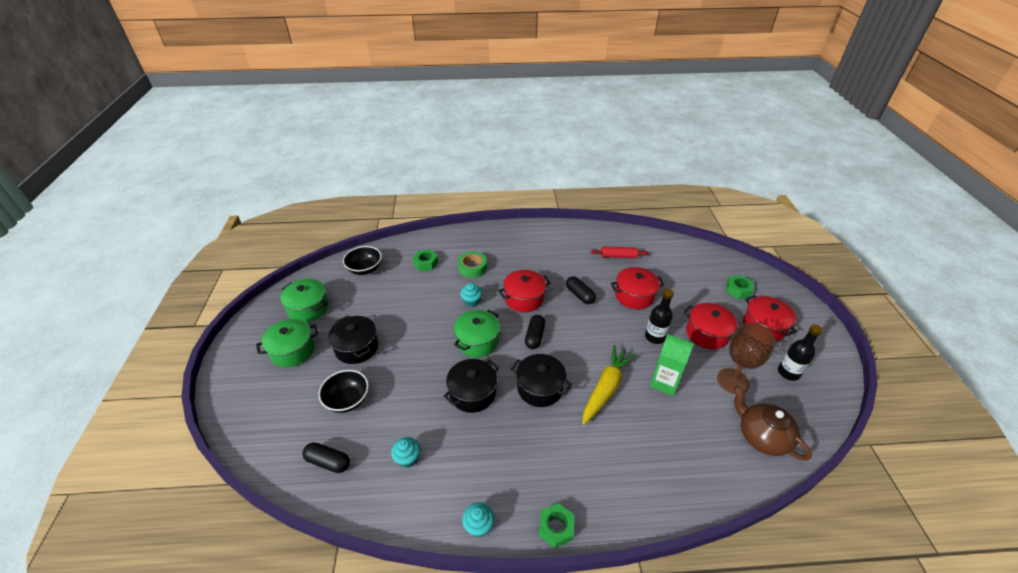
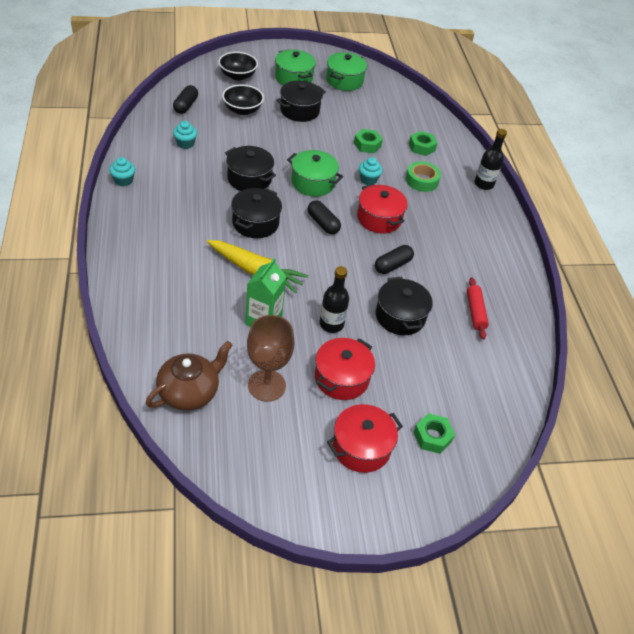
camera: 80 degrees right, 5 degrees up
black bowl [343,246,382,275] -> black bowl moved to [218,52,258,81]
black capsule [525,315,545,349] -> black capsule turned 45 degrees clockwise [308,200,341,234]
green nut [539,503,575,548] -> green nut moved to [354,129,383,153]
red pot [611,267,664,309] -> black pot [376,277,433,335]
black bottle [778,324,822,381] -> black bottle moved to [474,129,507,190]

